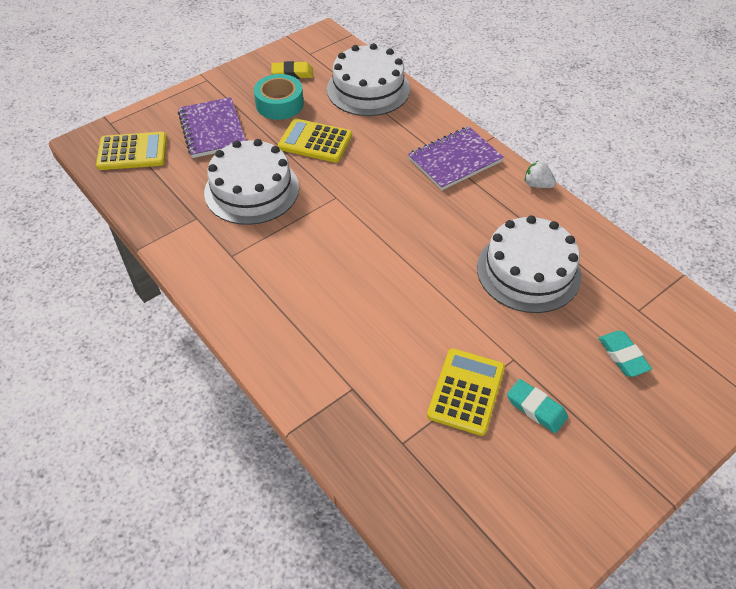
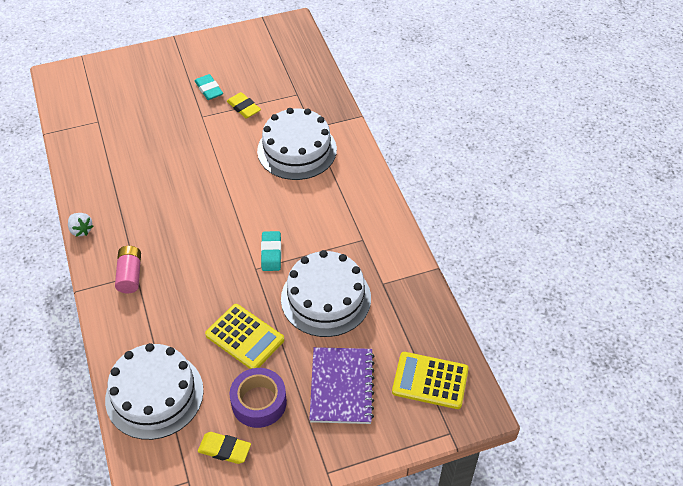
camera: 160 degrees left, 0 degrees up
turquoise tape [254,74,304,120] -> purple tape [230,368,287,428]
purple notebook [408,126,504,191] -> pink battery [115,246,141,294]
yellow calculator [427,348,505,436] -> yellow eraser [227,92,261,118]
white cake [477,215,582,313] -> white cake moved to [257,108,337,180]
turquoise eraser [599,331,652,377] -> turquoise eraser moved to [261,231,281,271]

